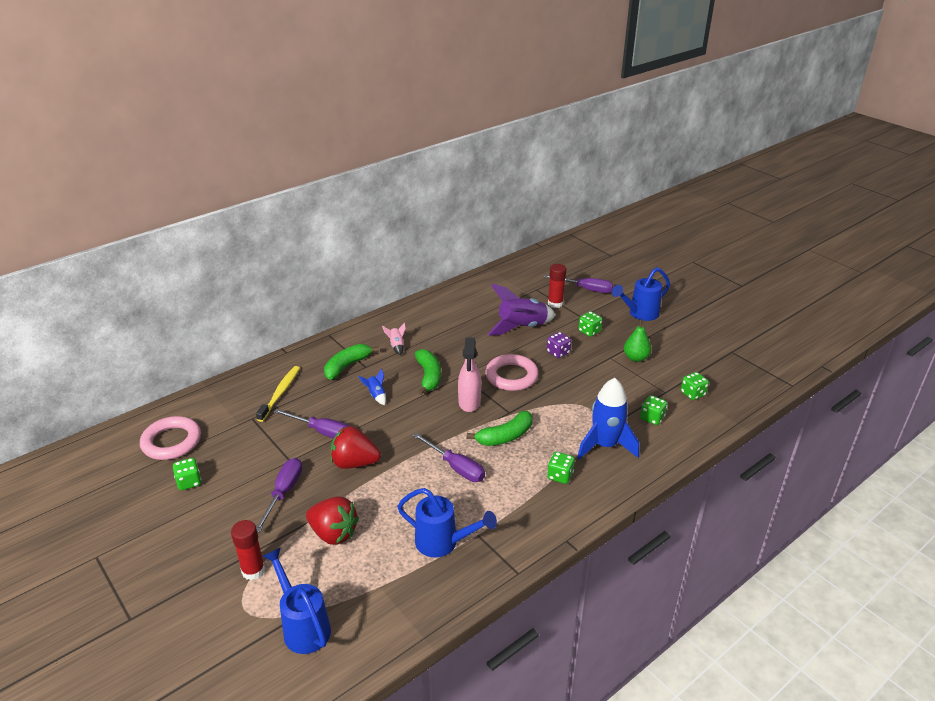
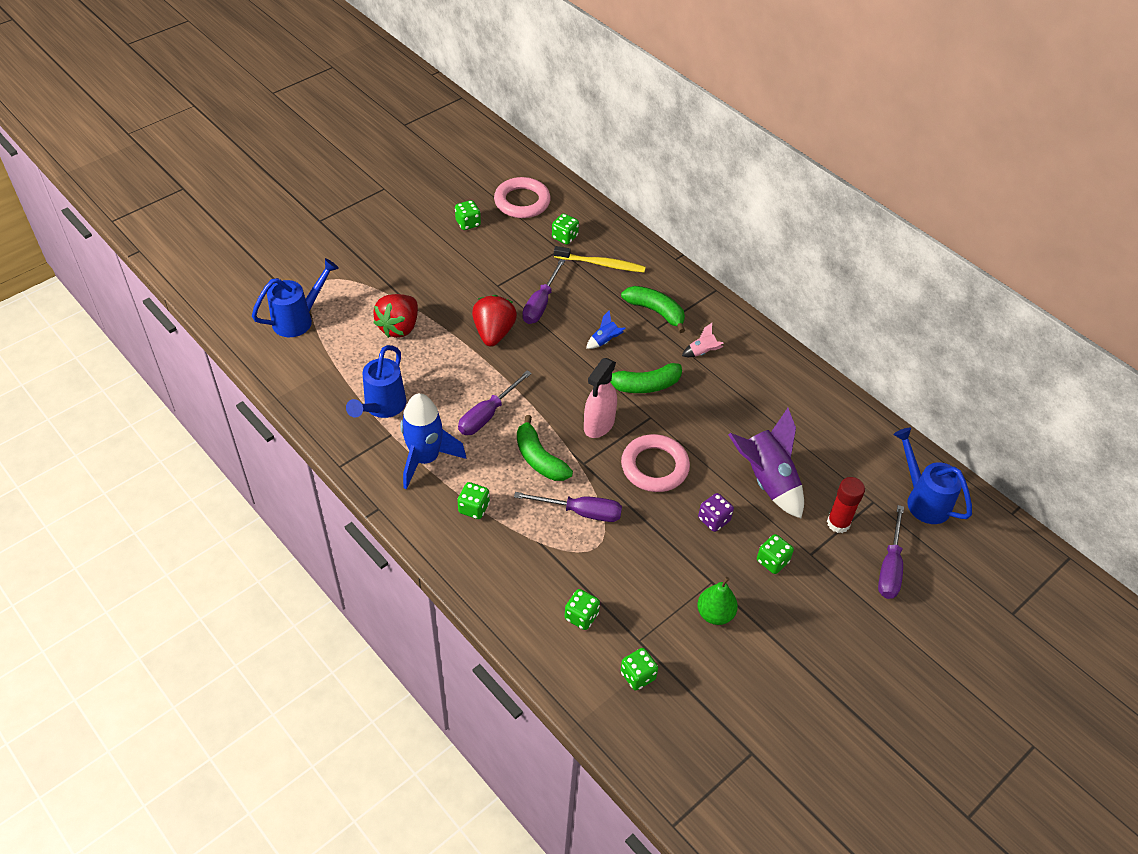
camera: 85 degrees right, 15 degrees up
red glue stick [231,520,265,580] -> none
purple screwdriver [256,458,302,533] -> purple screwdriver moved to [514,492,622,522]
pink spray bottle [458,337,481,412] -> pink spray bottle turned 60 degrees counterclockwise [584,358,617,438]
blue rocket [577,378,639,459] -> blue rocket moved to [400,393,466,489]
blue watering can [612,267,670,321] -> blue watering can moved to [893,428,972,524]
none -> green dice [552,213,579,245]

